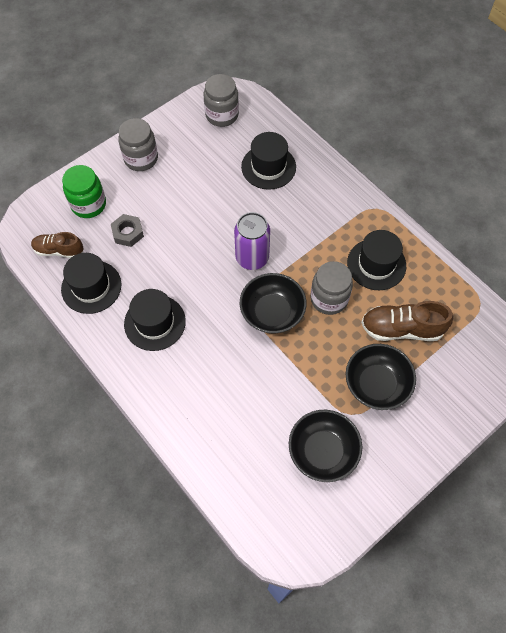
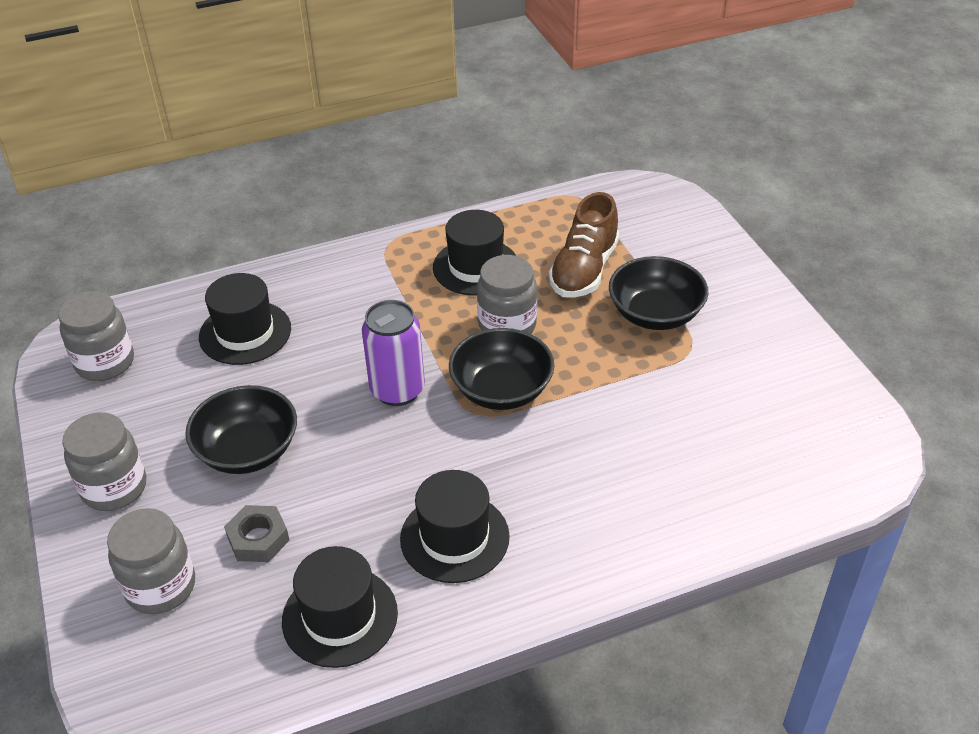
camera: 70 degrees left, 20 degrees down
brown shoe [31,232,83,258] -> none
green jar [62,165,106,218] -> grey jar [107,508,195,614]
black bowl [289,410,362,482] -> black bowl moved to [185,385,297,474]

